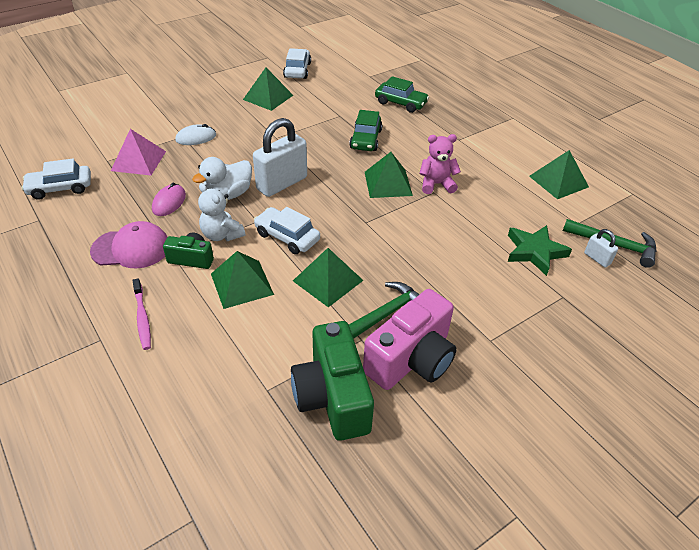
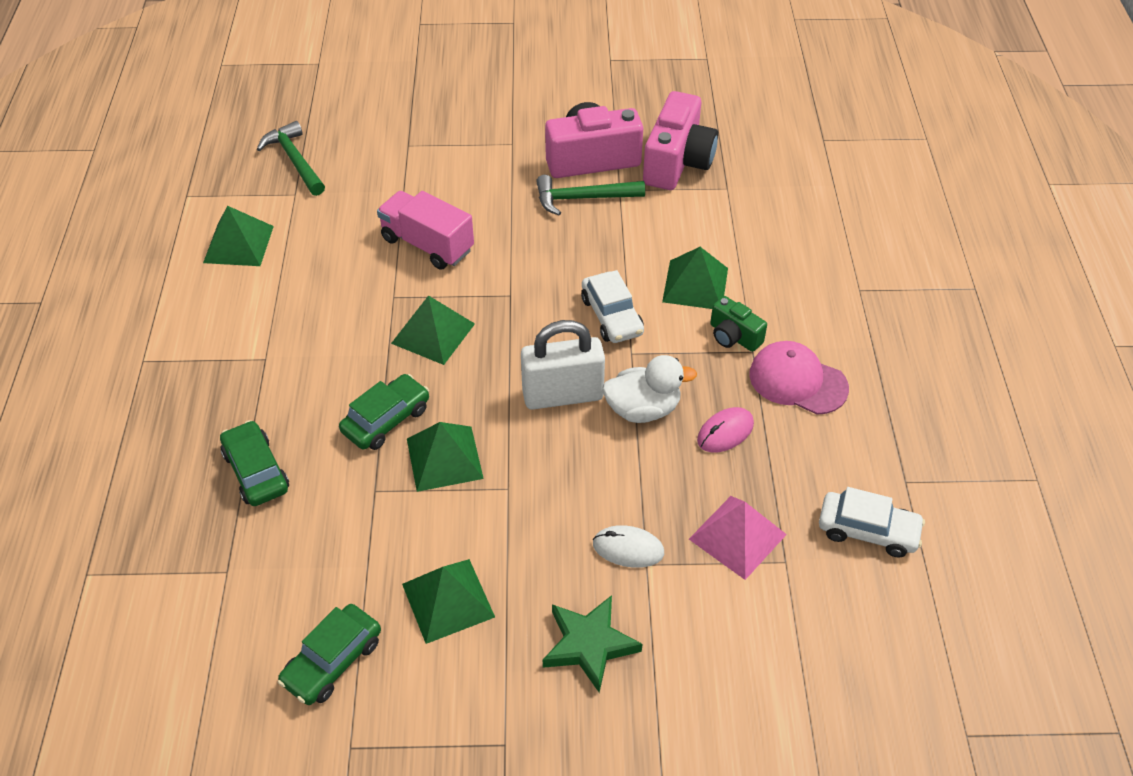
camera: 145 degrees left, 5 degrees up
pink toothbrush [133,278,151,350] -> none
white teddy bear [198,183,245,241] -> none
white car [283,48,311,79] -> green car [278,604,381,705]
green camera [291,321,374,441] -> pink camera [643,91,718,190]
green pyramid [293,248,364,307] -> green pyramid moved to [407,422,484,492]
pink teddy bear [419,134,461,194] -> none
green star [508,225,572,276] -> green star moved to [543,595,642,693]
white padlock [584,229,618,268] -> none
none -> pink truck [377,191,474,270]

